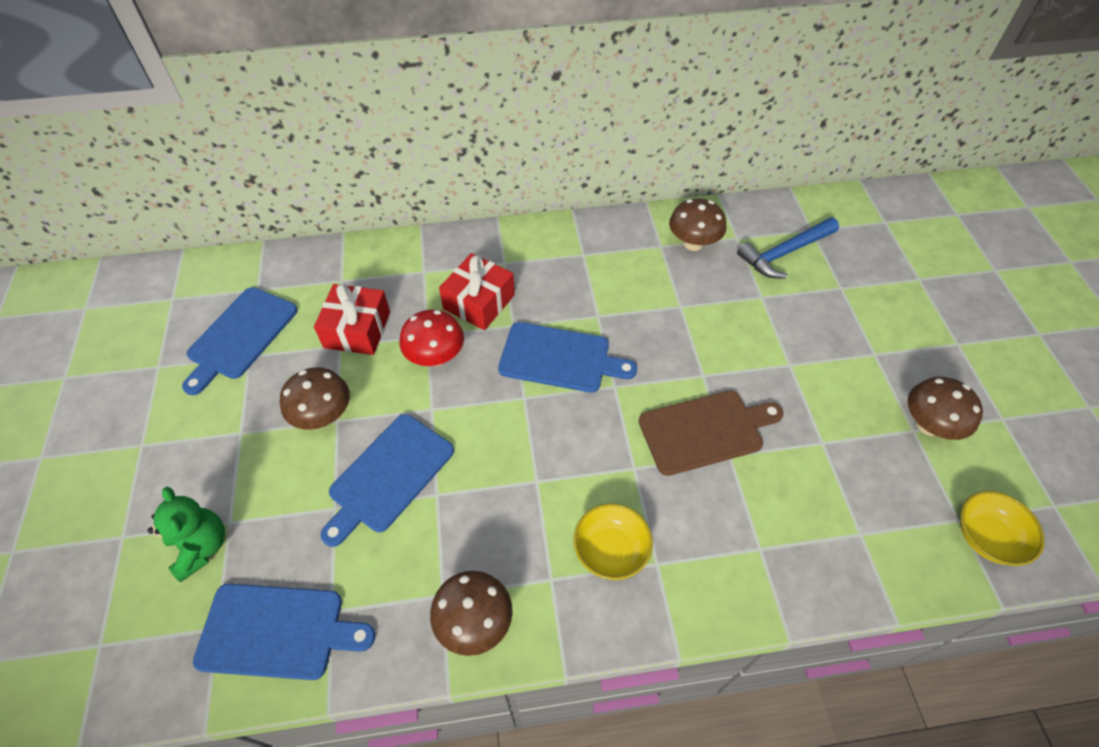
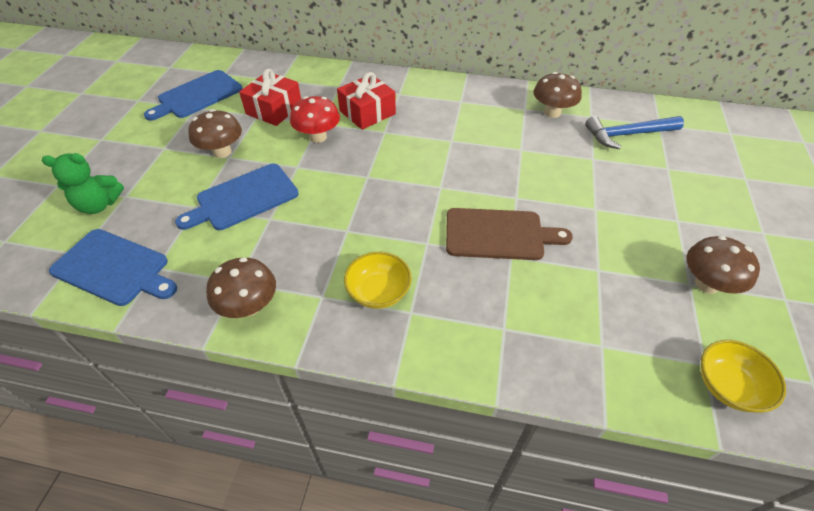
camera: 20 degrees right, 5 degrees down
green teddy bear [147,486,225,582] -> green teddy bear turned 90 degrees clockwise [42,153,124,214]
blue cutting board [498,322,637,393] -> none

